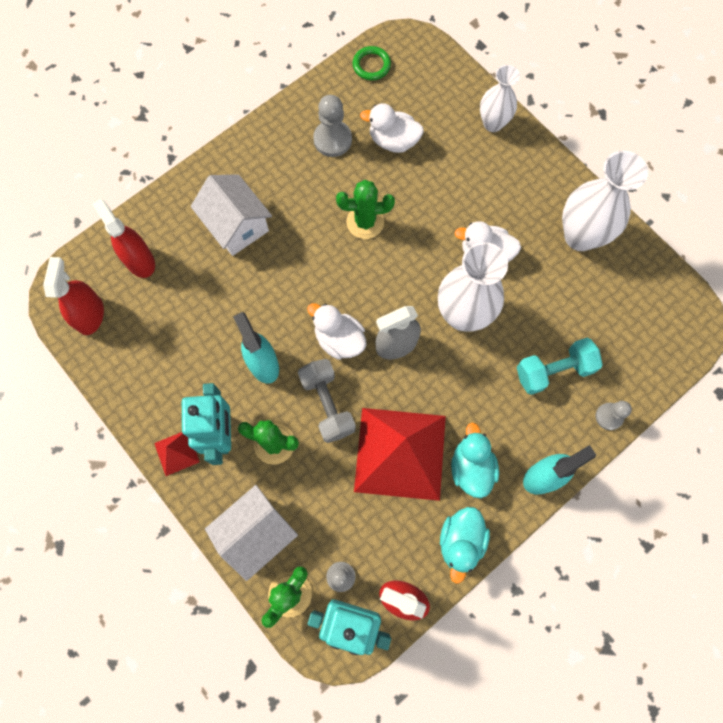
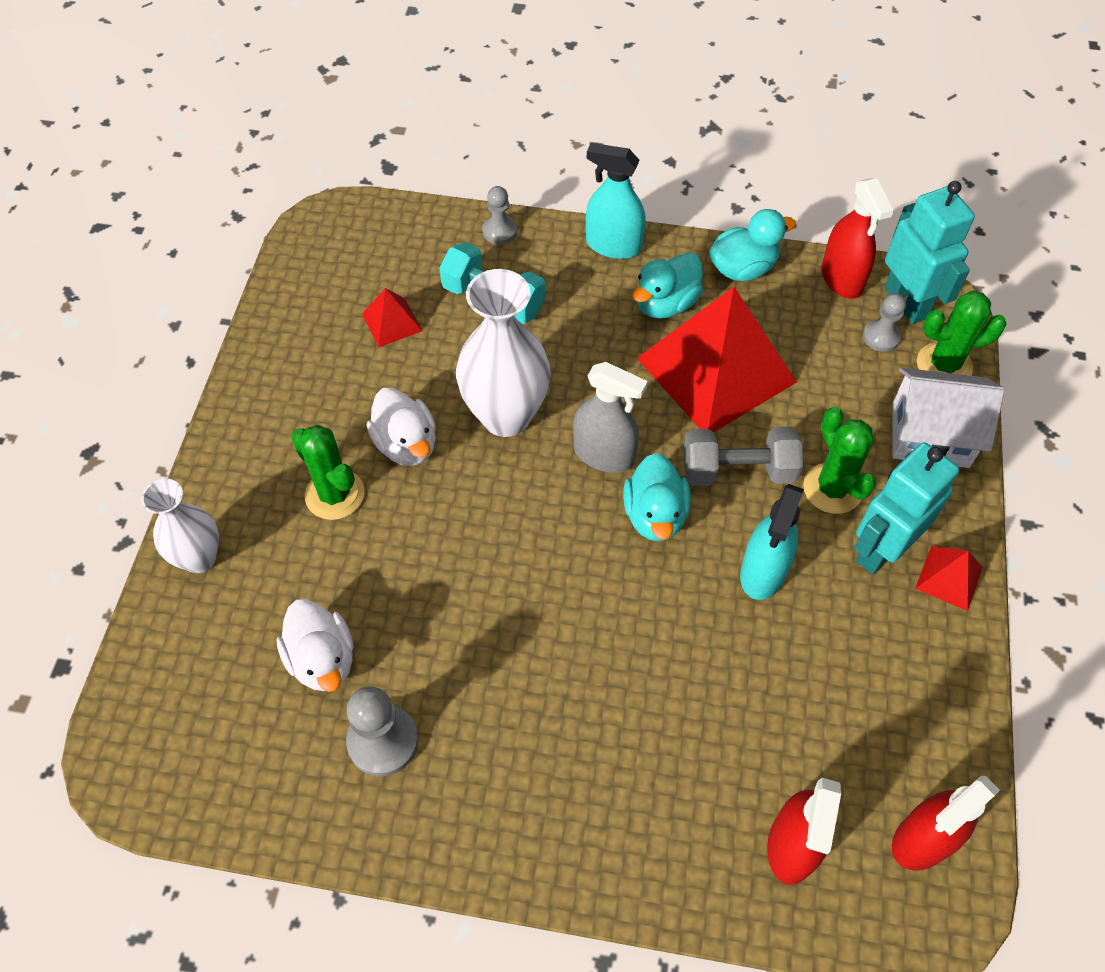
camera: 130 degrees left, 15 degrees down
white house [191,174,272,256] -> none
grey dumbbell [298,359,356,443] -> grey dumbbell turned 60 degrees clockwise [684,427,803,486]
white duck [307,303,366,360] -> turquoise duck [623,453,691,542]
green cactus [336,180,395,239] -> green cactus moved to [291,425,364,520]
green ring [352,46,391,80] -> none
white vase [562,151,648,251] -> none
none -> red pyramid [362,288,422,347]

